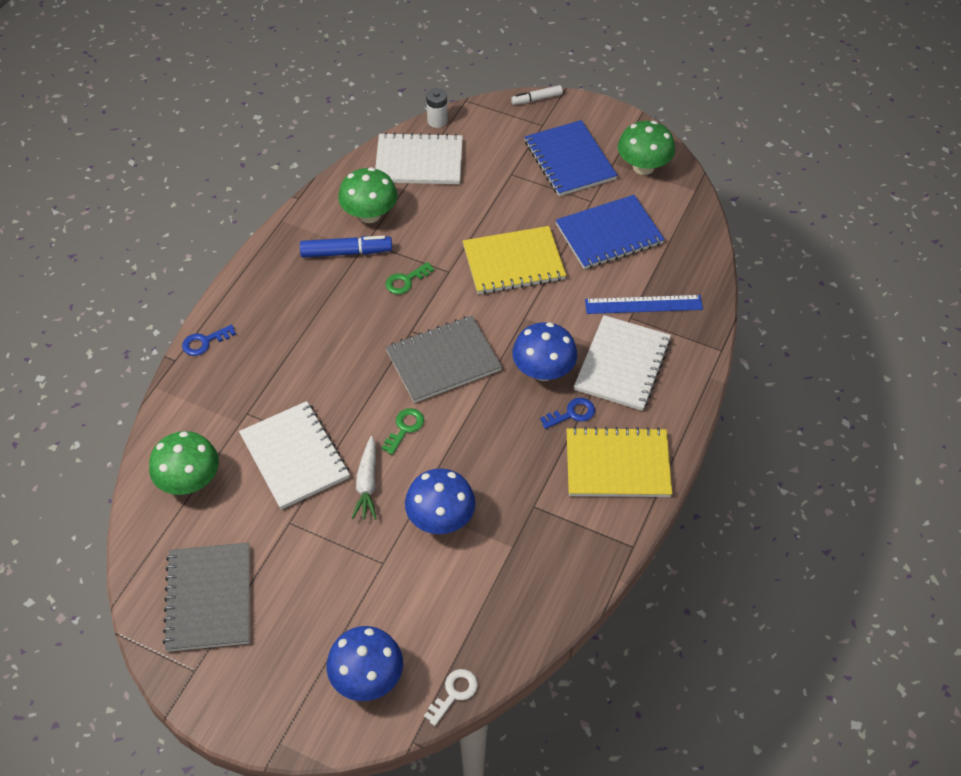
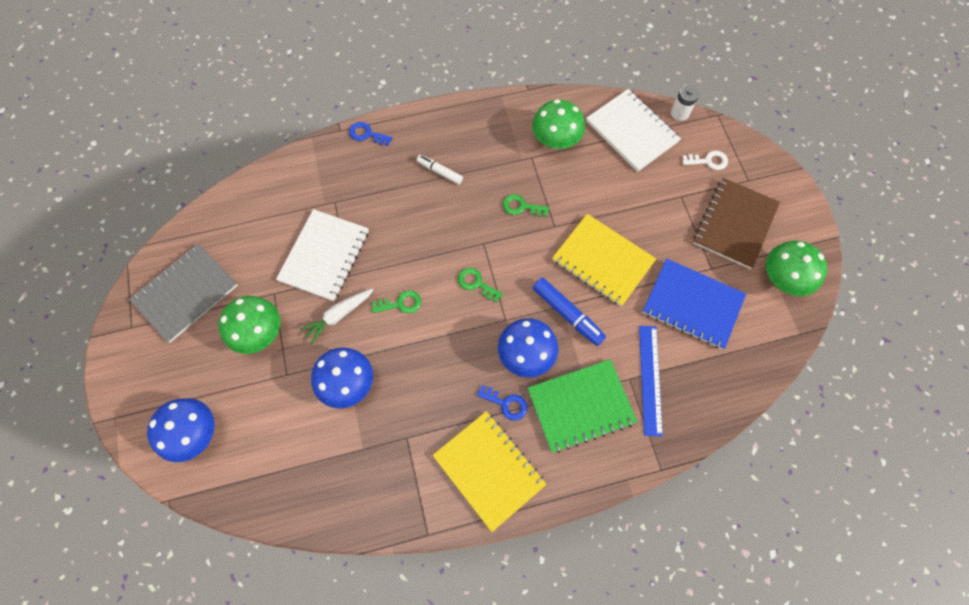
camera: 50 degrees right, 15 degrees up
green mushroom [149,431,219,495] -> green mushroom moved to [219,296,280,354]
blue marker [300,236,392,258] -> blue marker moved to [533,278,606,346]
grey notebook [386,315,502,403] -> green key [458,268,503,303]
white key [424,669,478,726] -> white key moved to [682,150,728,170]
white marker [511,85,563,105] -> white marker moved to [417,155,463,185]
blue notebook [525,120,617,196] -> brown notebook [693,178,780,269]
white notebook [574,315,671,411] -> green notebook [528,359,637,453]
blue ruler [585,295,703,314] -> blue ruler turned 45 degrees clockwise [639,326,663,436]

